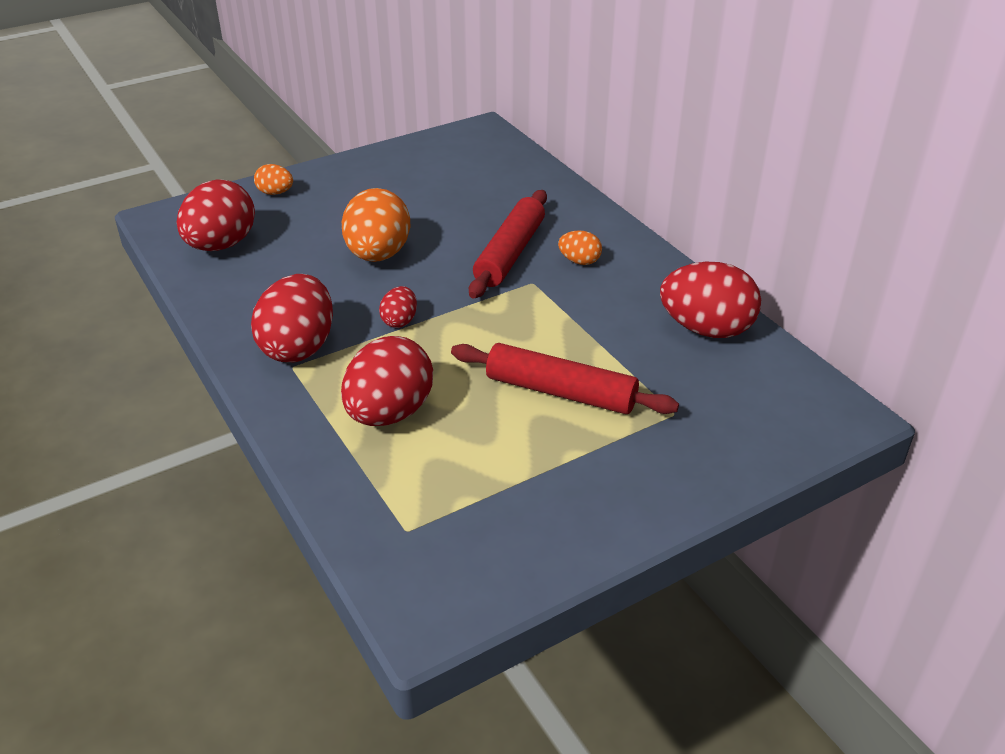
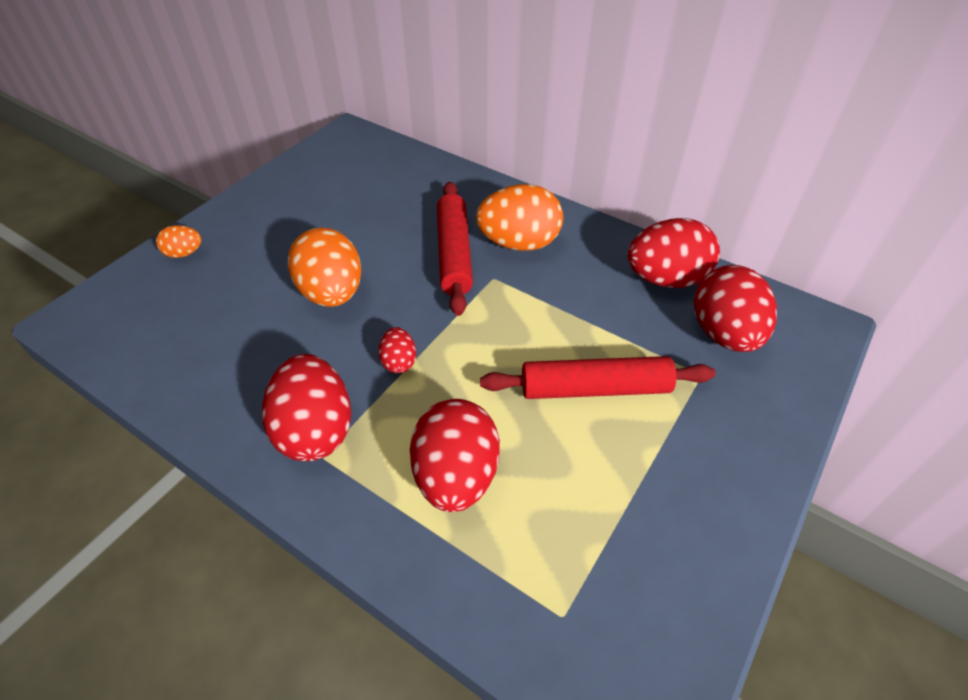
camera: 25 degrees left, 10 degrees up
red egg [177,179,255,251] -> red egg moved to [694,265,777,352]
orange egg [558,230,602,265] -> orange egg [476,184,563,251], size x2.04

